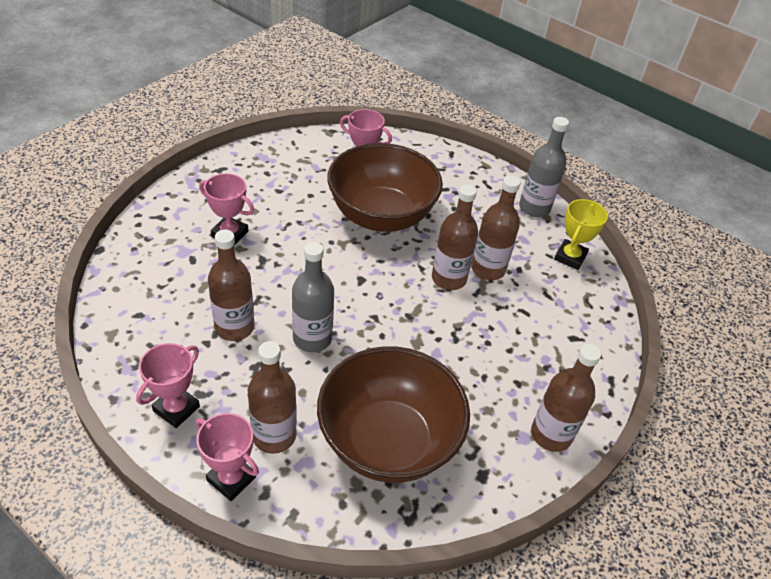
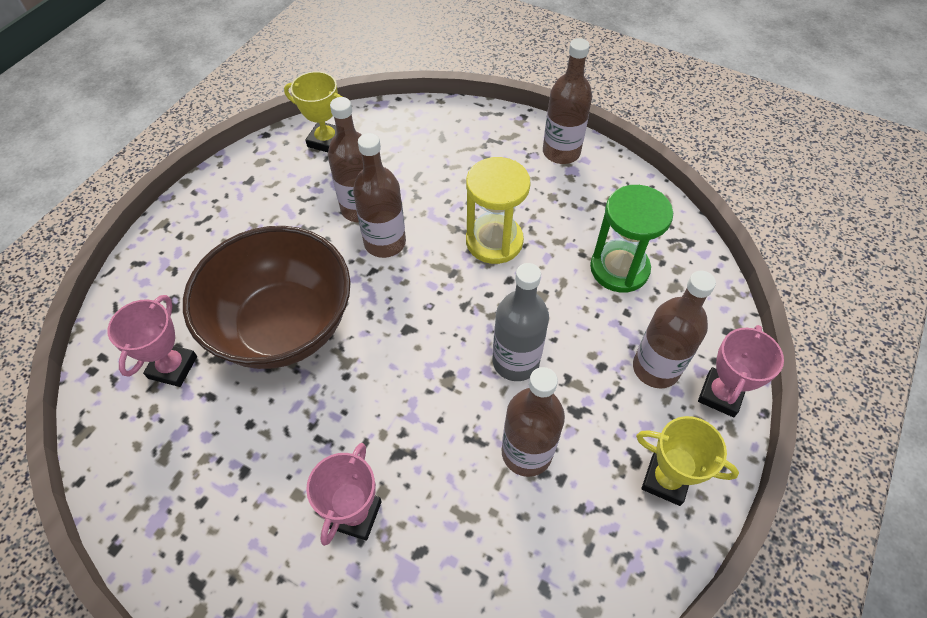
camera: 95 degrees left, 10 degrees up
pink trophy [136,343,200,428] -> yellow trophy [636,416,739,506]
brown bowl [317,346,470,483] -> green hourglass [590,185,673,293]
grey bottle [519,117,569,217] -> none
none -> yellow hourglass [466,157,531,264]

